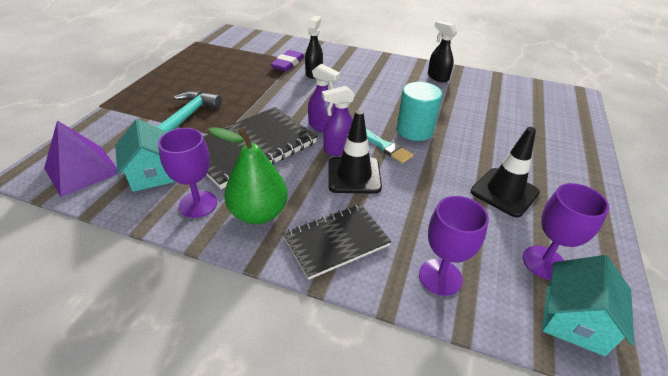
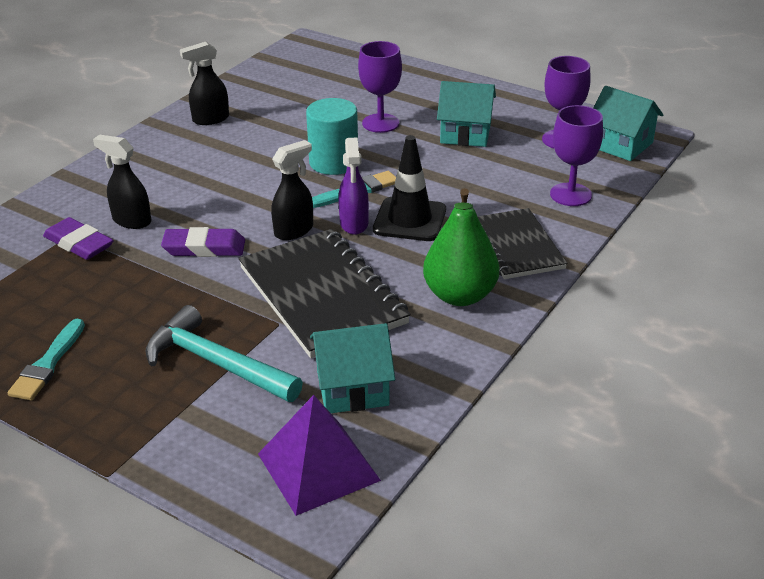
camera: 75 degrees left, 5 degrees down
purple goblet [158,128,217,218] -> purple goblet moved to [358,41,402,133]
purple spray bottle [308,64,341,133] -> black spray bottle [271,140,313,240]
black traffic cone [471,127,540,218] -> turquoise house [437,81,496,147]
none -> turquoise brush [8,319,85,401]
none -> purple eraser [161,227,245,257]

